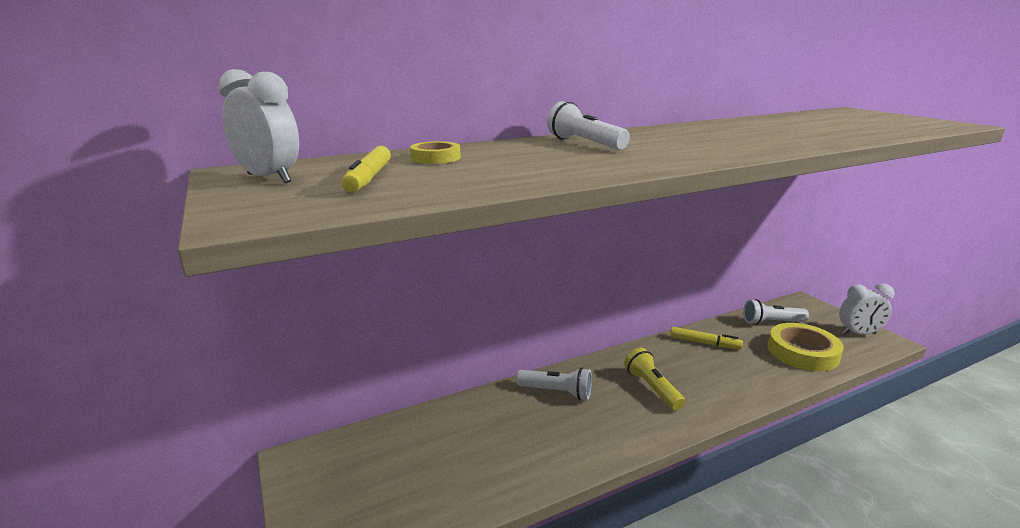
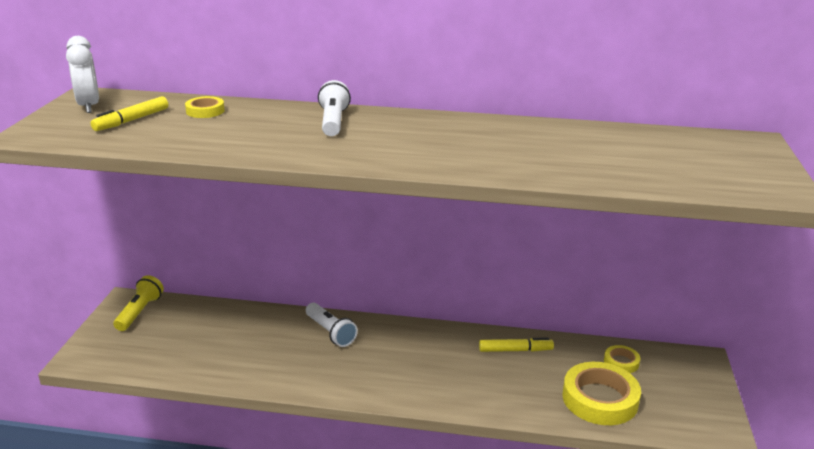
camera: 35 degrees right, 5 degrees up
yellow flashlight [624,348,685,411] -> yellow flashlight moved to [113,275,164,331]
yellow marker [670,327,743,349] -> yellow marker turned 60 degrees counterclockwise [479,338,554,352]
white flashlight [743,299,809,325] -> yellow tape [604,345,640,373]
white clock [839,284,895,335] -> none

